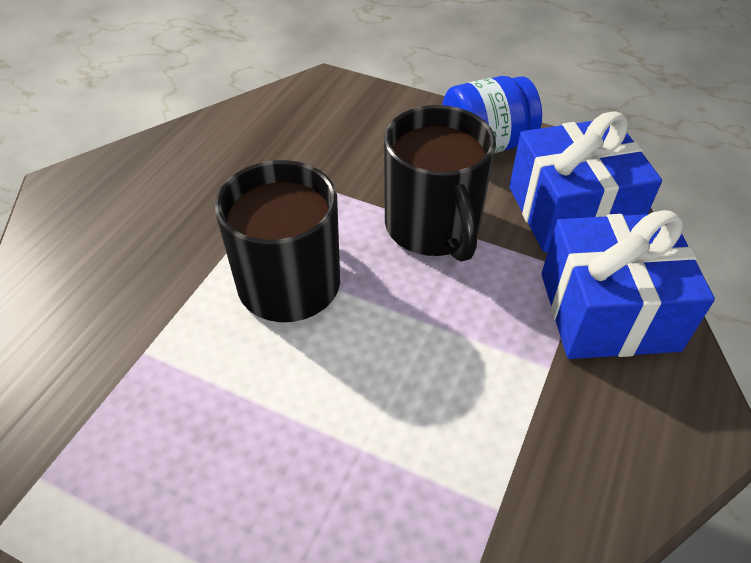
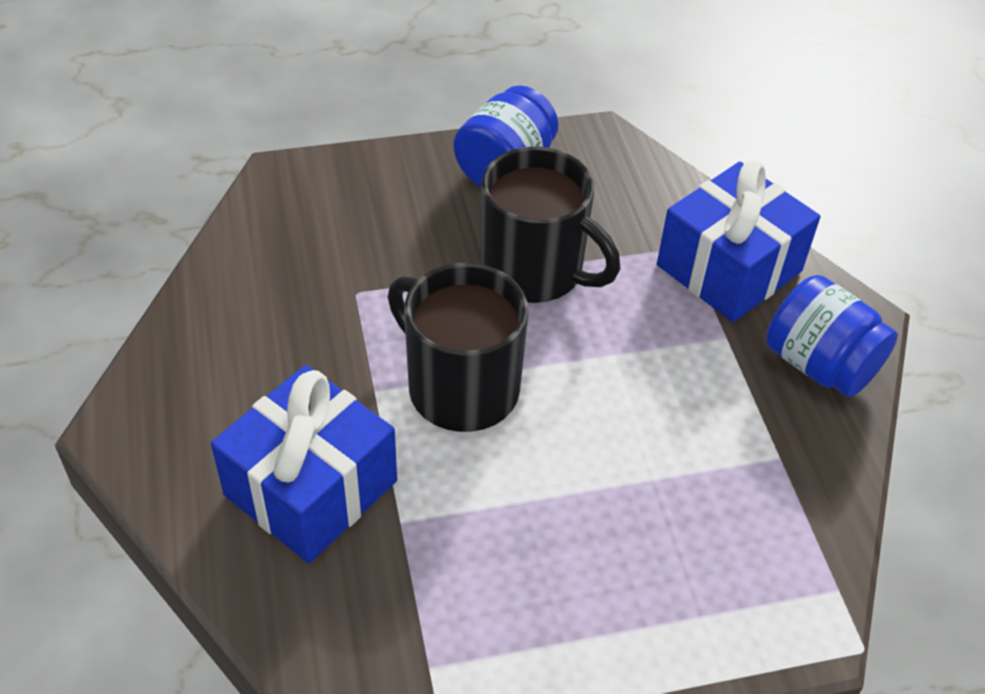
camera: 40 degrees left, 0 degrees up
blue gift [509,112,662,252] -> blue gift moved to [211,365,397,563]
none -> blue jar [766,275,898,397]

